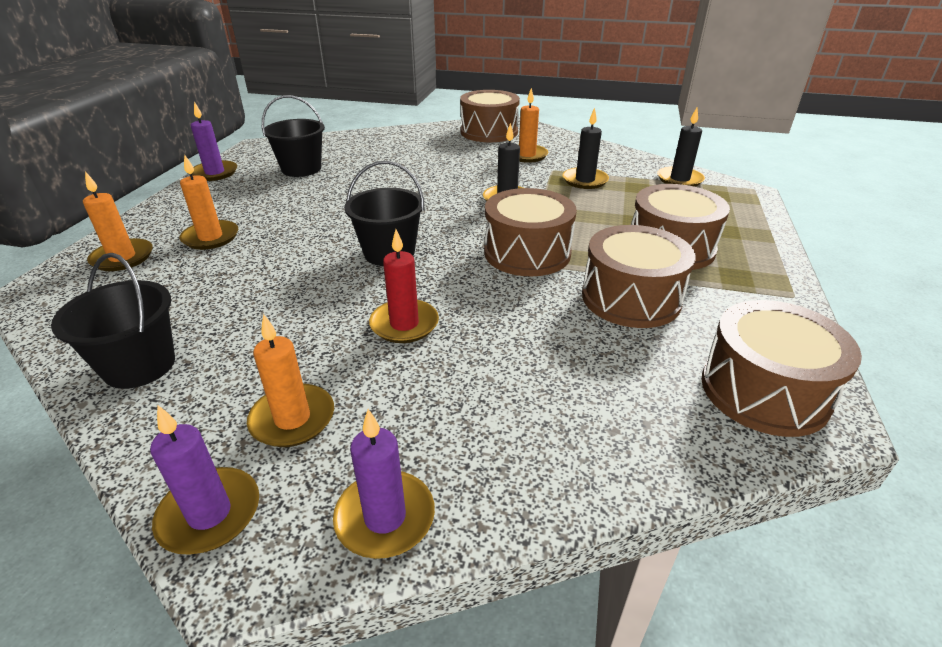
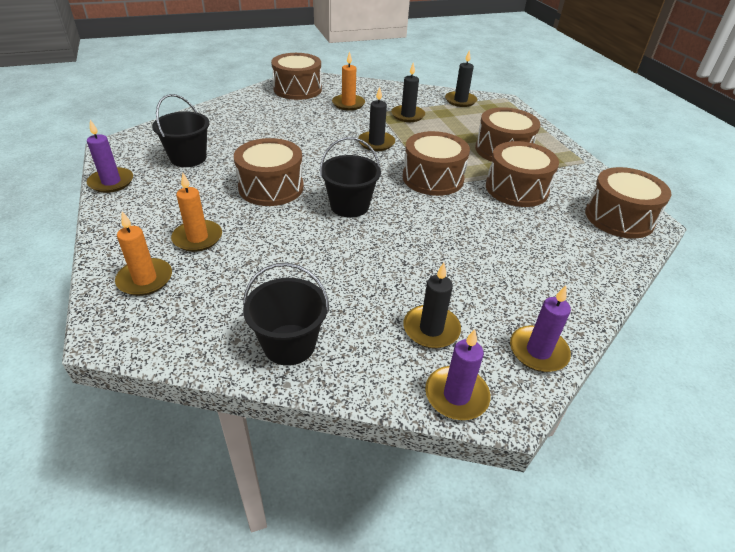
camera: 35 degrees left, 5 degrees up
orange candle [247,314,334,447] -> black candle [403,263,461,349]
red candle [369,229,439,343] -> none
none -> brown drum [234,138,304,206]

